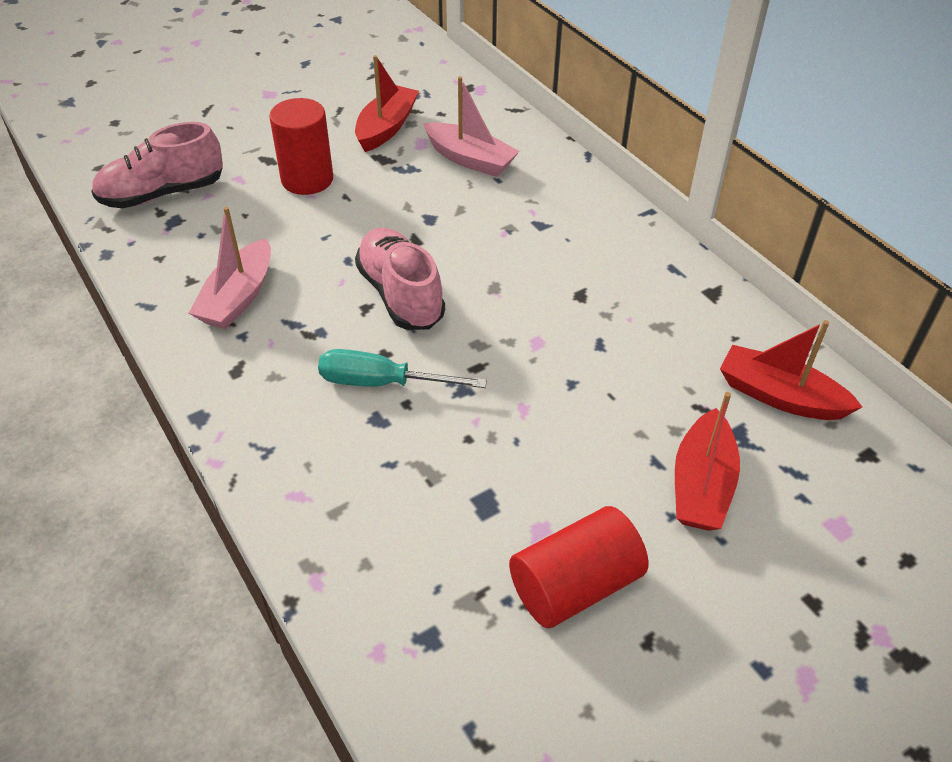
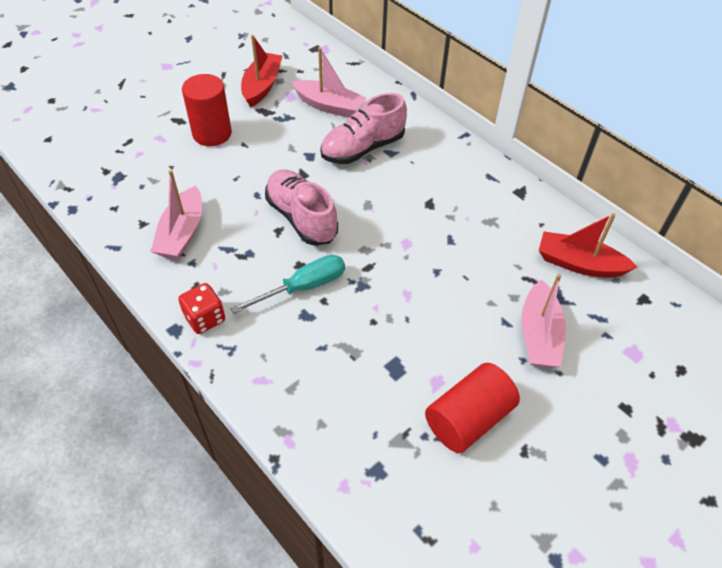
camera: 10 degrees left, 5 degrees up
pink shoe [91,122,223,208] -> pink shoe moved to [320,93,407,164]
turquoise screwdriver [318,349,487,388] -> turquoise screwdriver turned 150 degrees clockwise [230,255,345,314]
red boat [675,392,740,531] -> pink boat [521,274,566,367]
none -> red dice [178,283,225,334]

